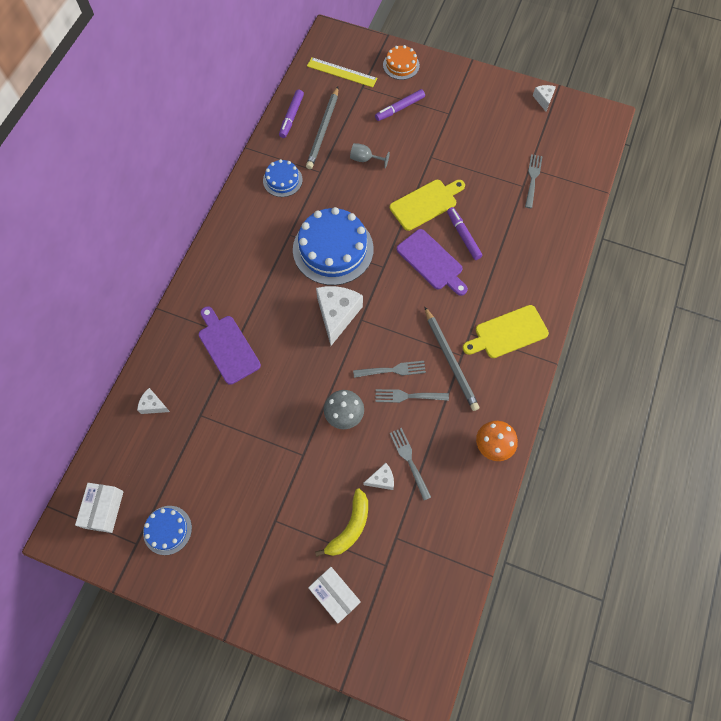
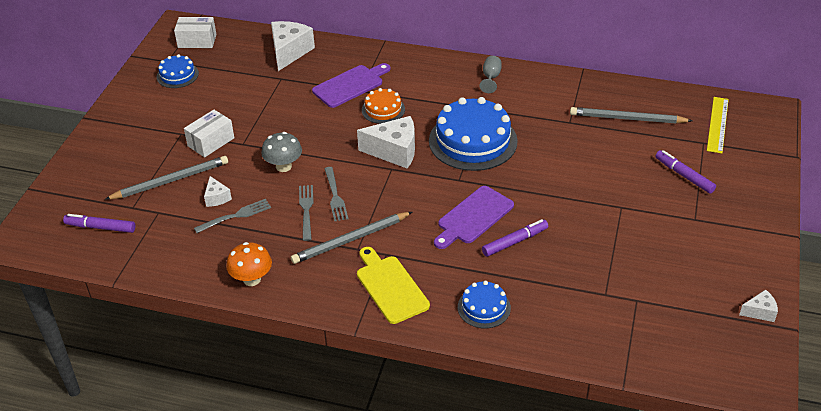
camera: 85 degrees right, 25 degrees down
white cheese [137,388,170,414] -> white cheese [271,21,315,71], size x1.96
blue cake [263,159,303,197] -> blue cake moved to [458,281,511,328]
purple marker [279,89,304,138] -> purple marker moved to [63,214,135,233]
white box [308,567,361,623] -> white box moved to [184,110,234,157]
yellow banana [315,489,368,557] -> grey pencil [105,156,228,200]
grey goblet [350,143,390,168] -> grey goblet moved to [479,56,502,93]
orange cake [383,45,420,80] -> orange cake moved to [362,88,405,124]
yellow cutting board [390,180,465,231] -> none
grey fork [525,154,543,208] -> none

